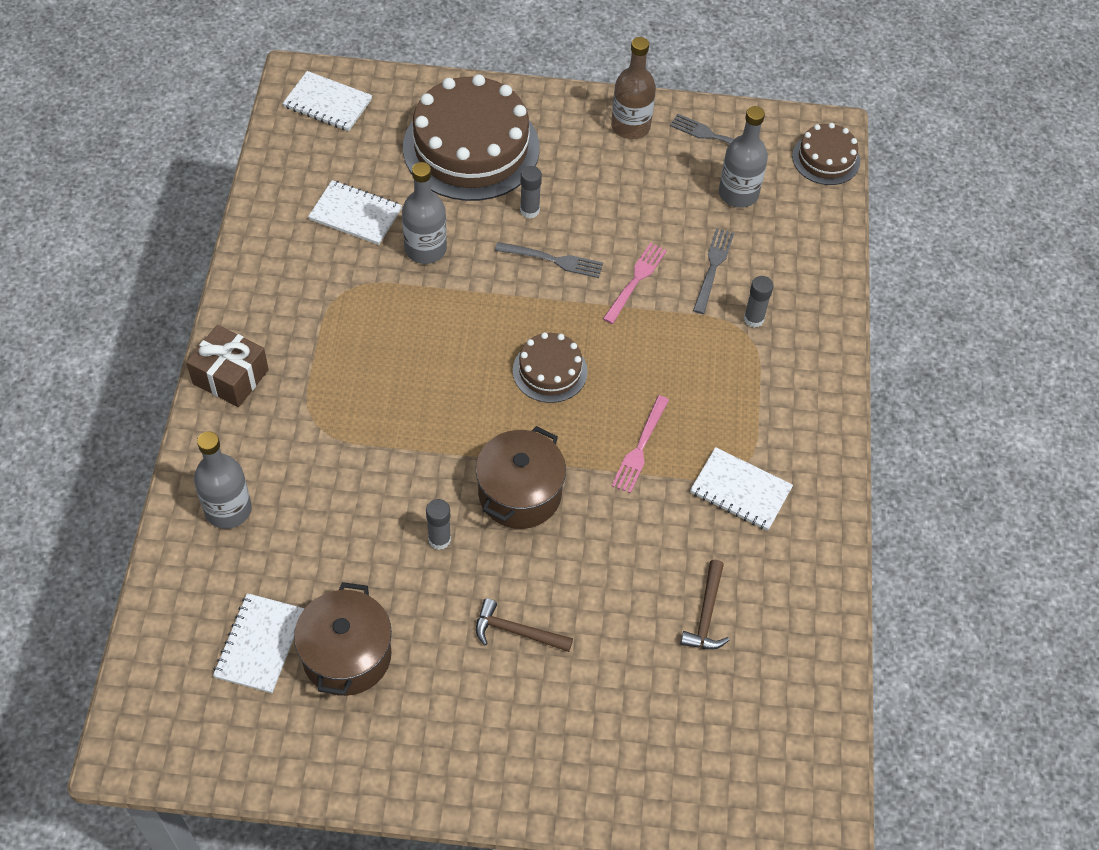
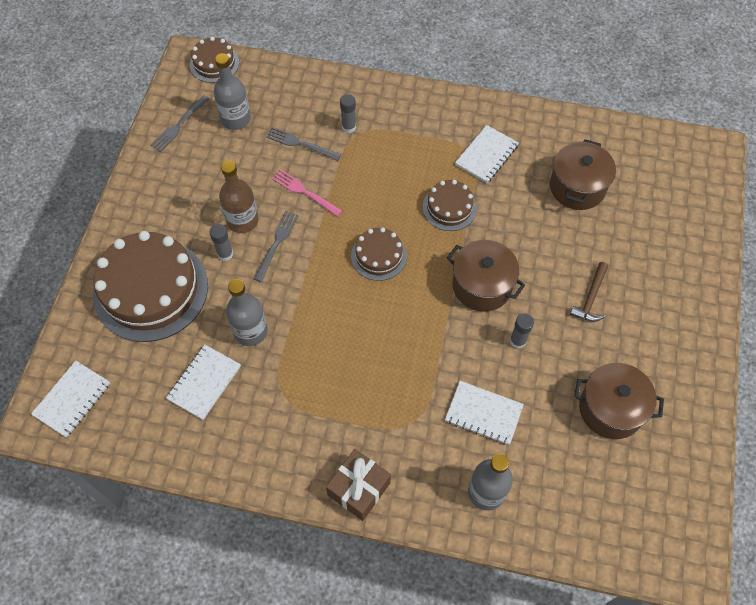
camera: 80 degrees left, 5 degrees up
white notebook [213,593,304,693] -> white notebook moved to [445,381,524,445]
brown bottle [611,37,656,139] -> brown bottle moved to [219,160,258,233]
pink fork [612,395,669,494] -> brown cake [423,180,477,231]
brown hammer [680,560,729,649] -> brown pot [550,139,616,210]

